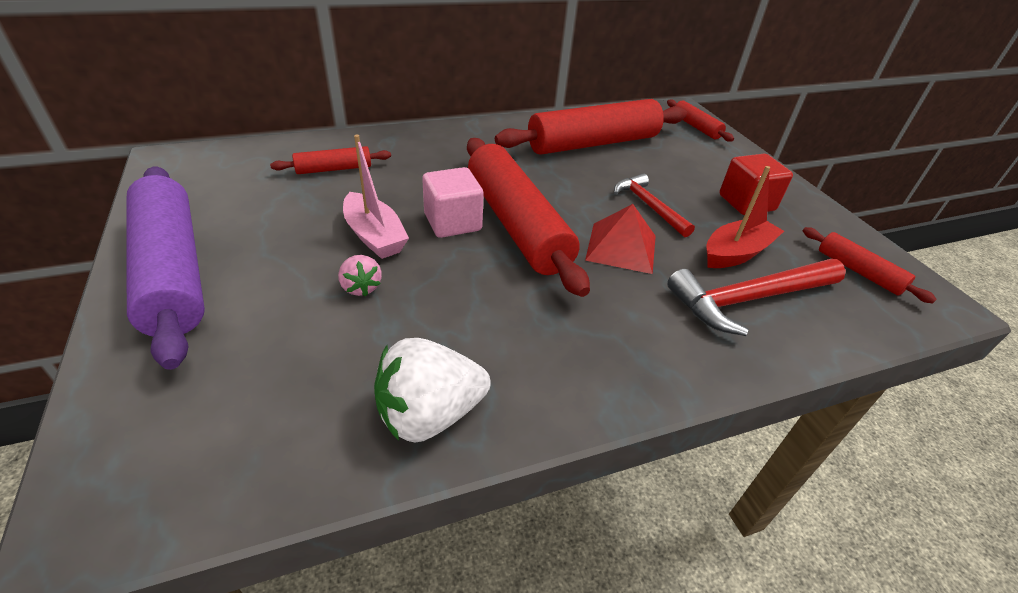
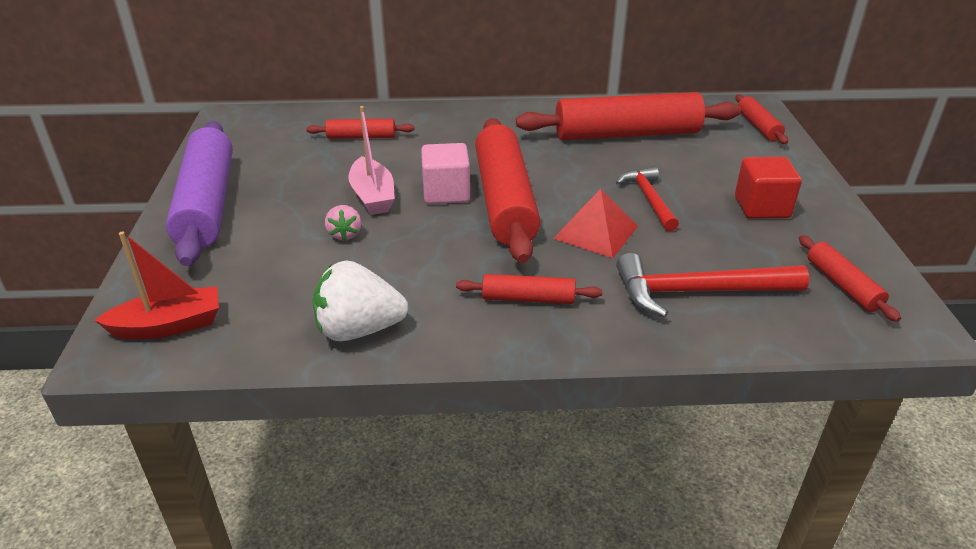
camera: 20 degrees right, 5 degrees down
red boat [706,166,784,268] -> red boat moved to [94,231,219,340]
none -> red rolling pin [456,274,602,304]

